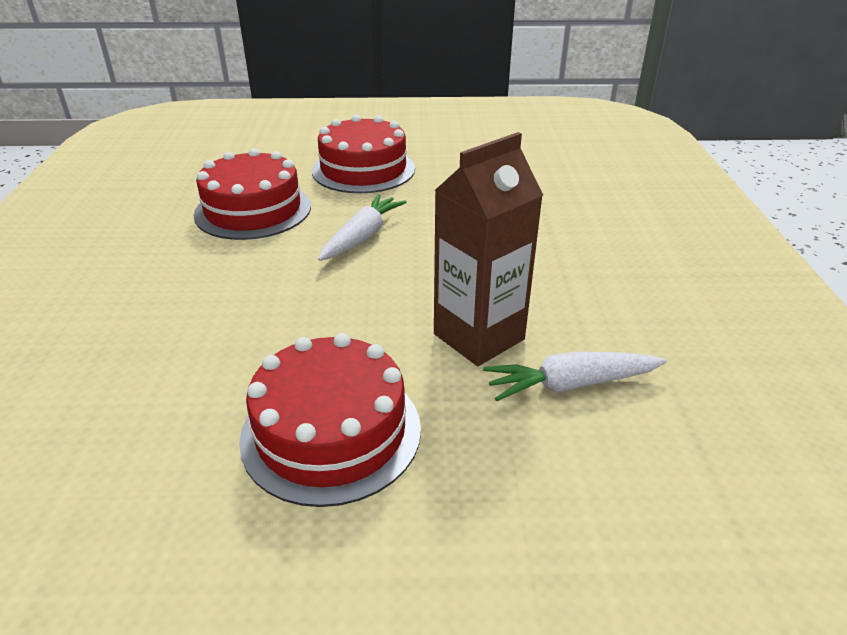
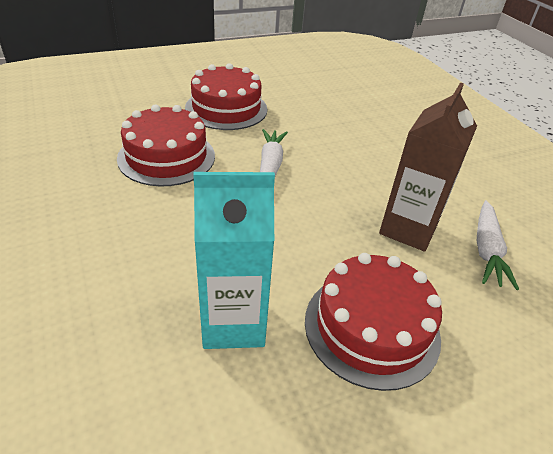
camera: 25 degrees left, 5 degrees up
white carrot [483,351,667,401] -> white carrot turned 45 degrees counterclockwise [477,200,519,290]
none -> turquoise carton [193,172,275,349]

